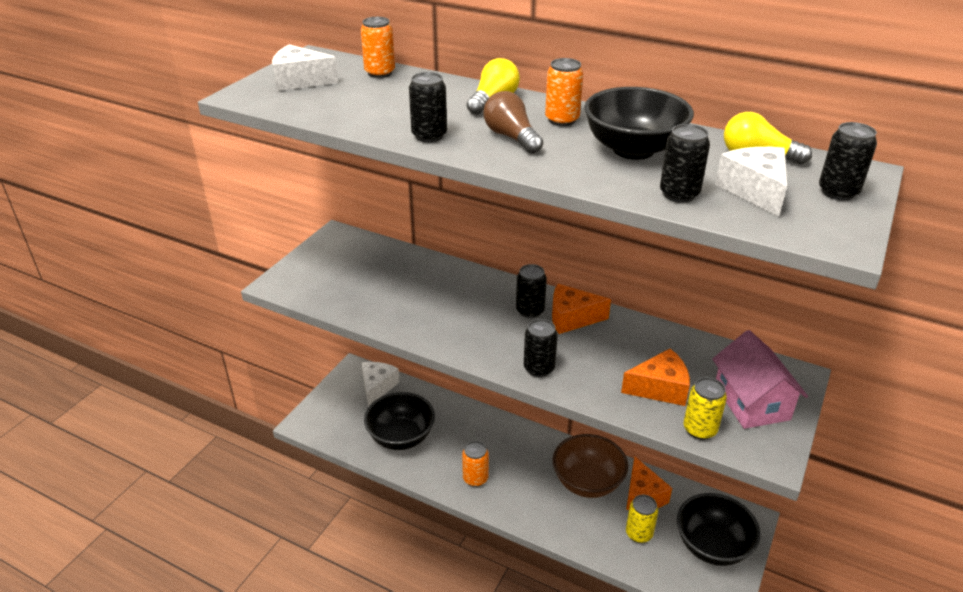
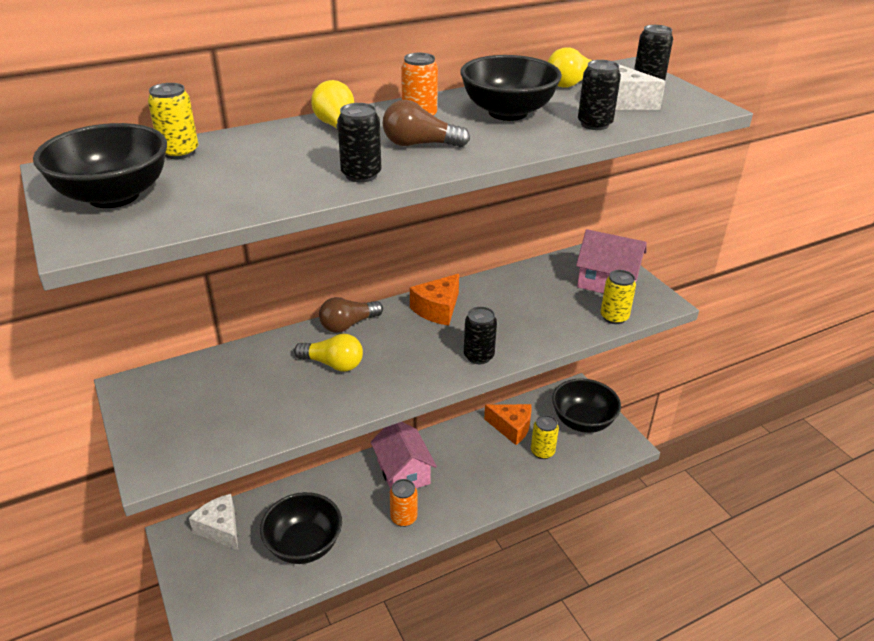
camera: 55 degrees left, 0 degrees up
white cheese [272,44,339,91] -> black bowl [33,123,167,208]
orange can [361,17,395,78] -> yellow can [148,83,199,159]
black can [516,264,547,318] -> none
brown bowl [553,434,628,498] -> none
orange cheese [621,349,690,406] -> none
none -> yellow light bulb [294,334,363,371]
none -> brown light bulb [319,297,383,333]
none -> pink house [371,422,437,489]

